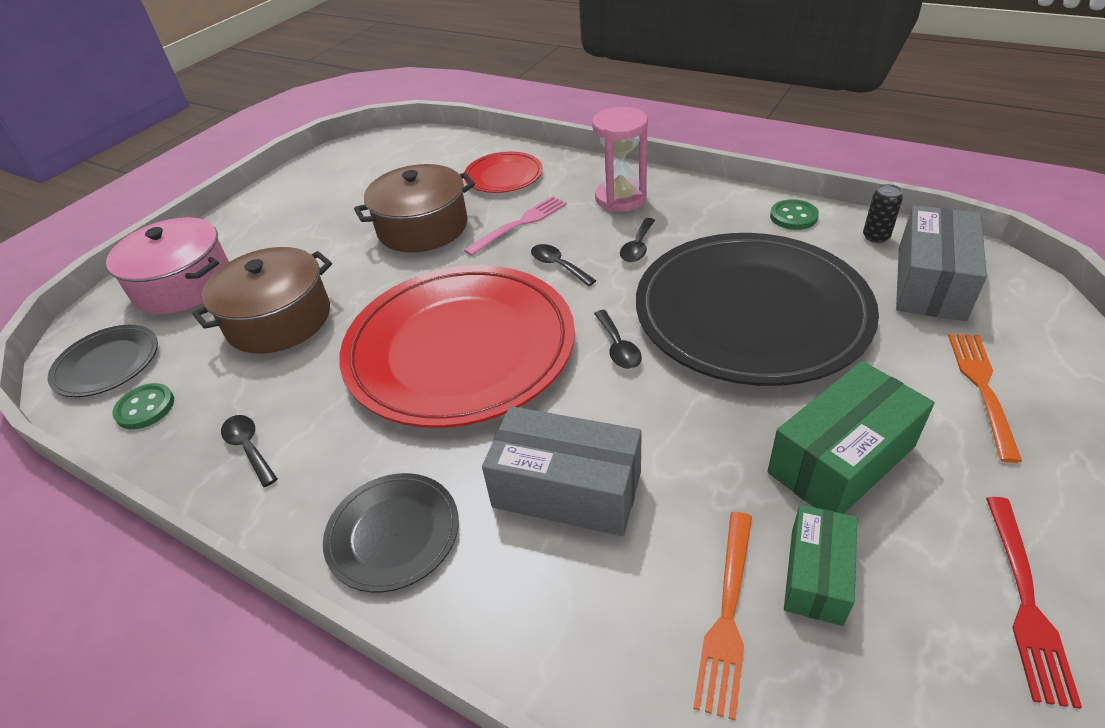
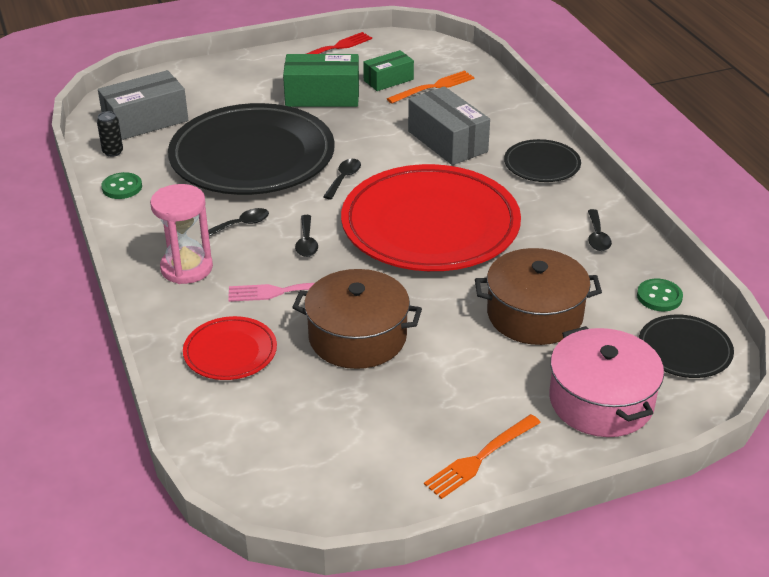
camera: 145 degrees left, 5 degrees down
orange fork [948,334,1022,463] -> orange fork moved to [424,414,541,499]

